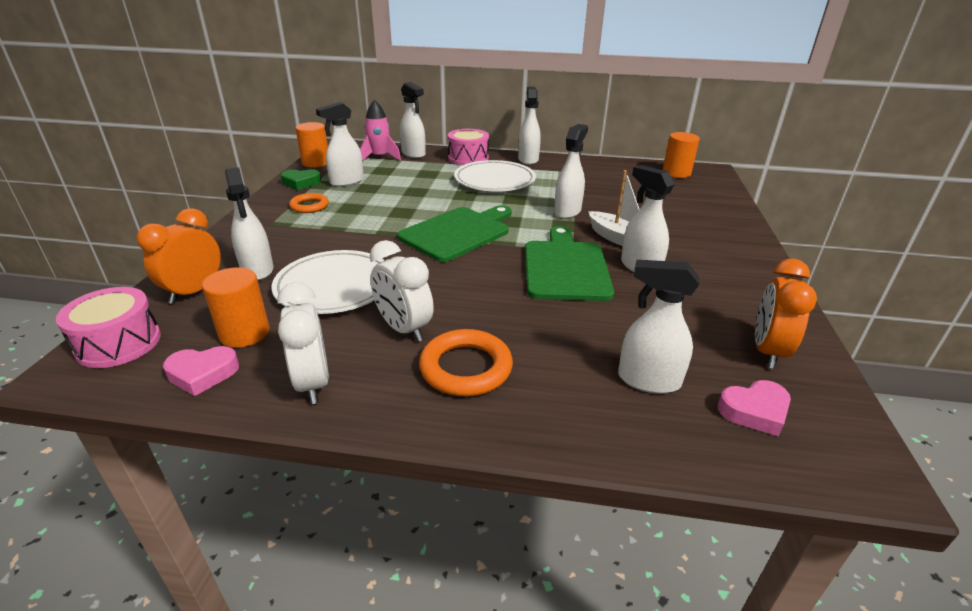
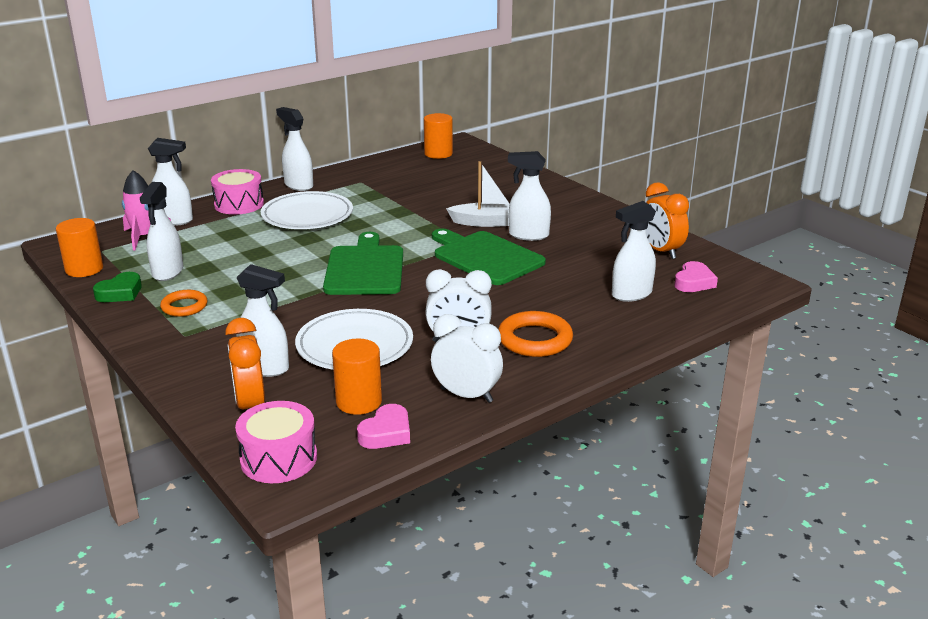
camera: 45 degrees left, 5 degrees down
white spray bottle [554,124,588,219] -> none

